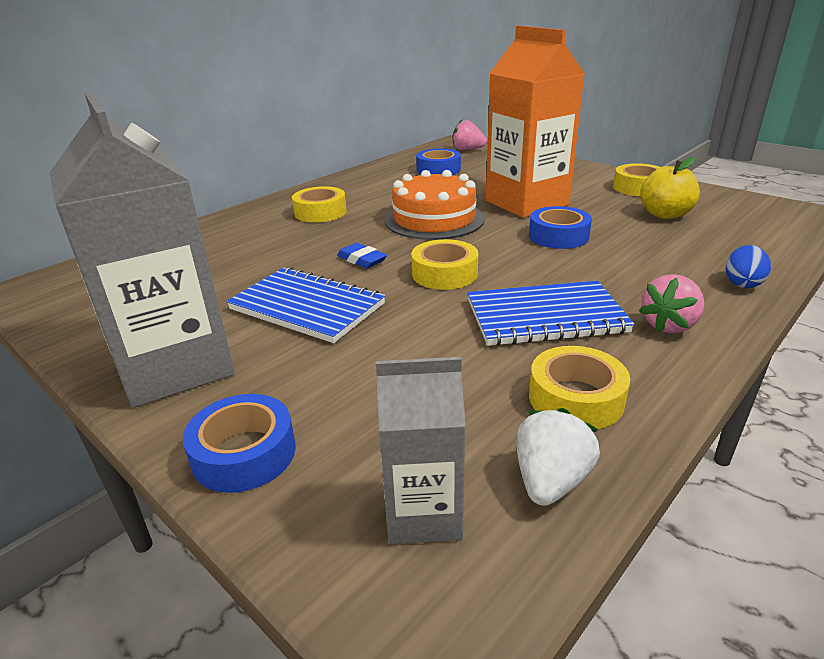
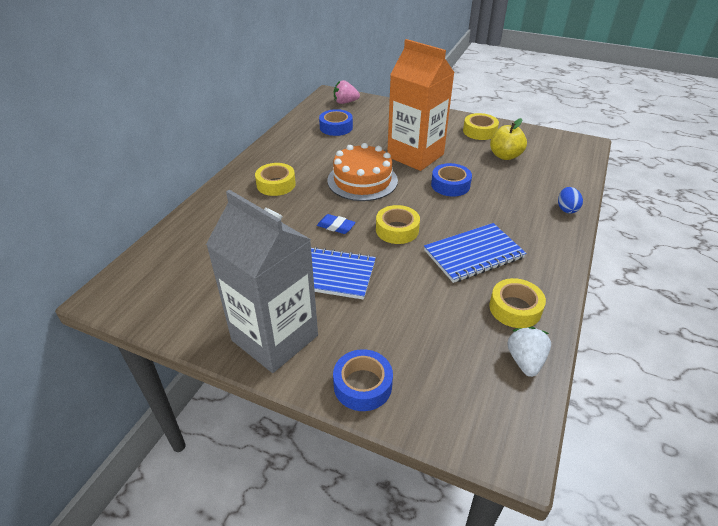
camera: 20 degrees left, 10 degrees up
grey carton [376,357,466,544] -> none
pink strawberry [639,274,705,333] -> none

